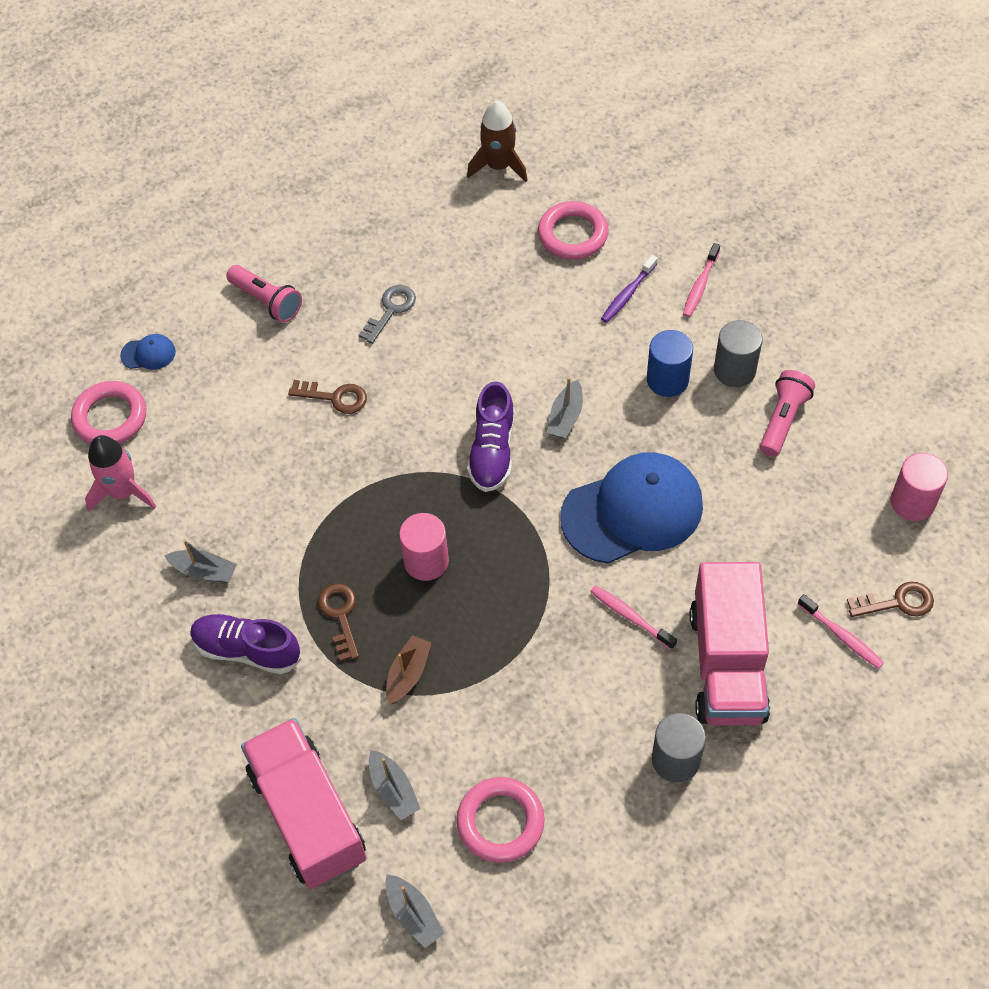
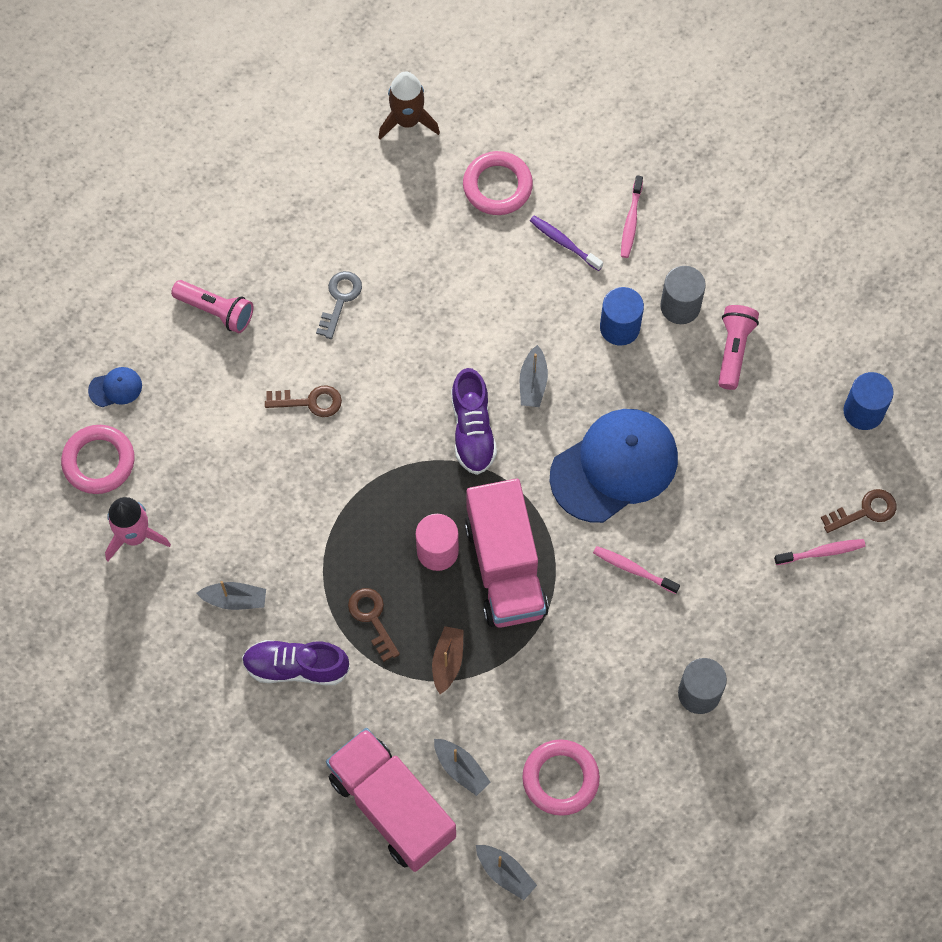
camera: 15 degrees left, 10 degrees up
purple toothbrush [601,255,658,323] -> purple toothbrush turned 105 degrees clockwise [530,216,603,271]
pink truck [690,562,770,726] -> pink truck moved to [465,478,549,628]
pink toothbrush [798,594,884,669] -> pink toothbrush turned 45 degrees counterclockwise [774,539,866,565]
pink cylinder [891,453,948,521] -> blue cylinder [843,372,894,430]

